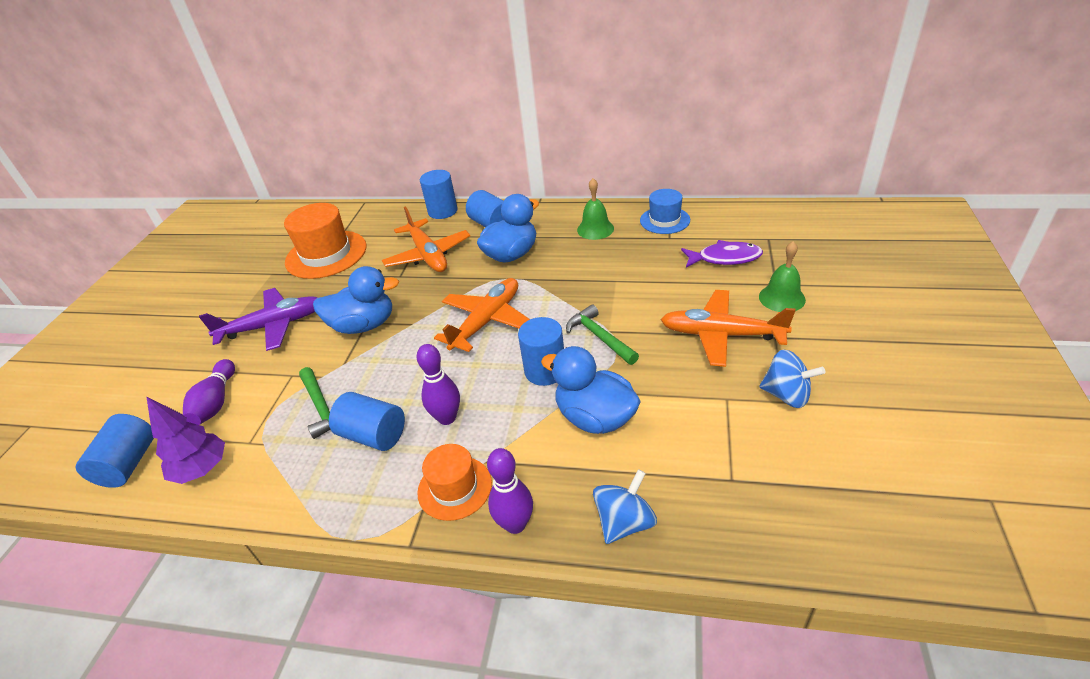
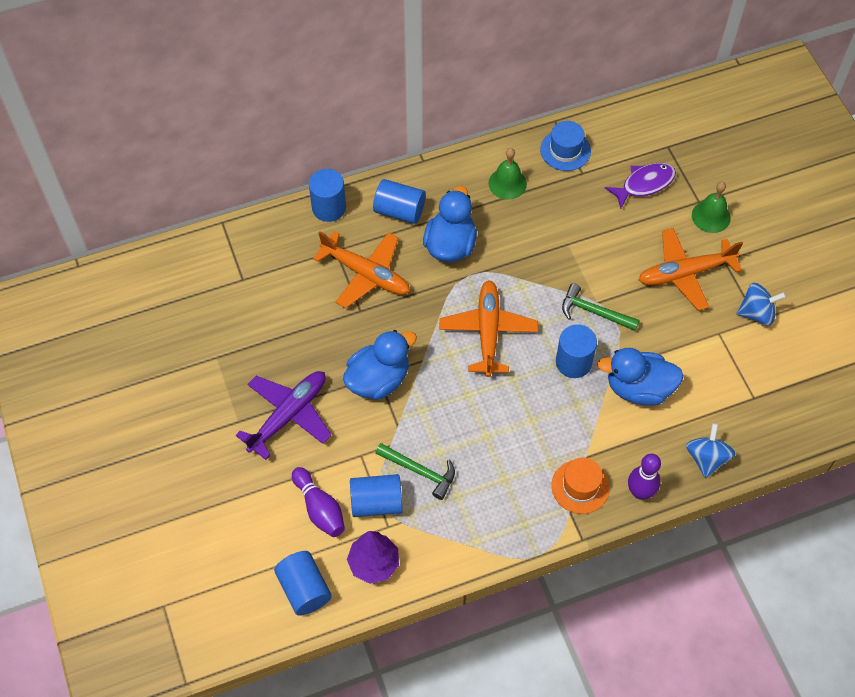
camera: 35 degrees left, 20 degrees up
orange hat [284,203,367,279] -> none
blue cylinder [329,392,405,451] -> blue cylinder moved to [350,474,403,517]
purple bowling pin [417,344,460,425] -> none

